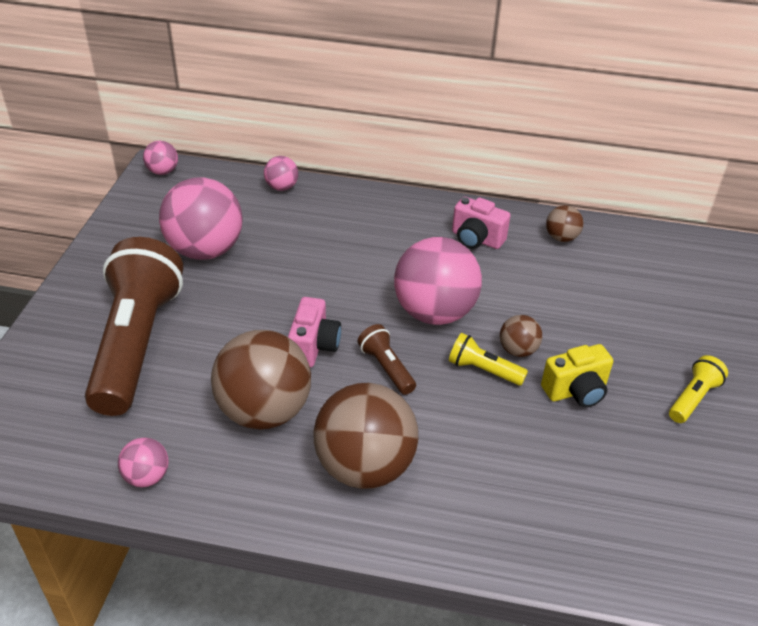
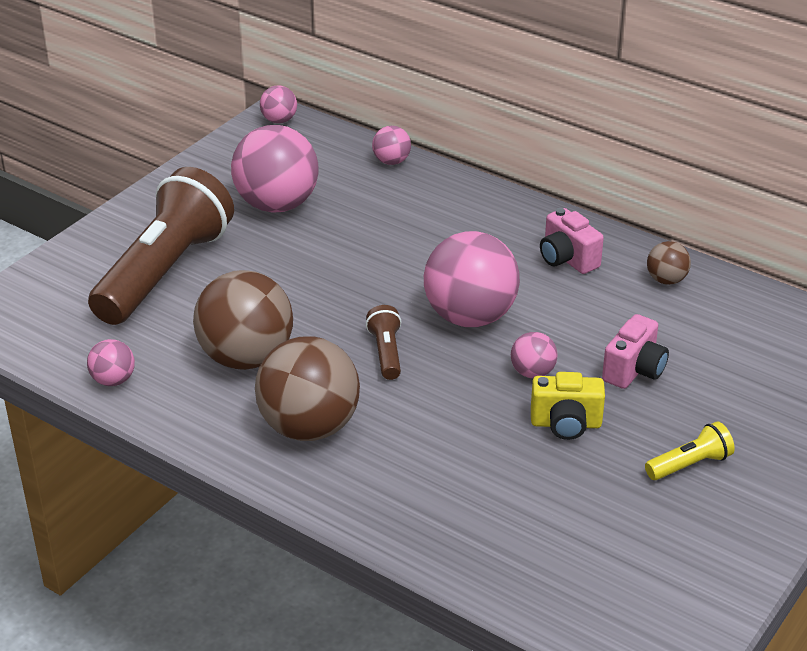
camera: 25 degrees right, 5 degrees down
pink camera [288,297,341,367] -> pink camera moved to [602,314,669,389]
yellow flashlight [449,333,528,386] -> none
brown ball [500,315,542,357] -> pink ball [511,332,558,378]

